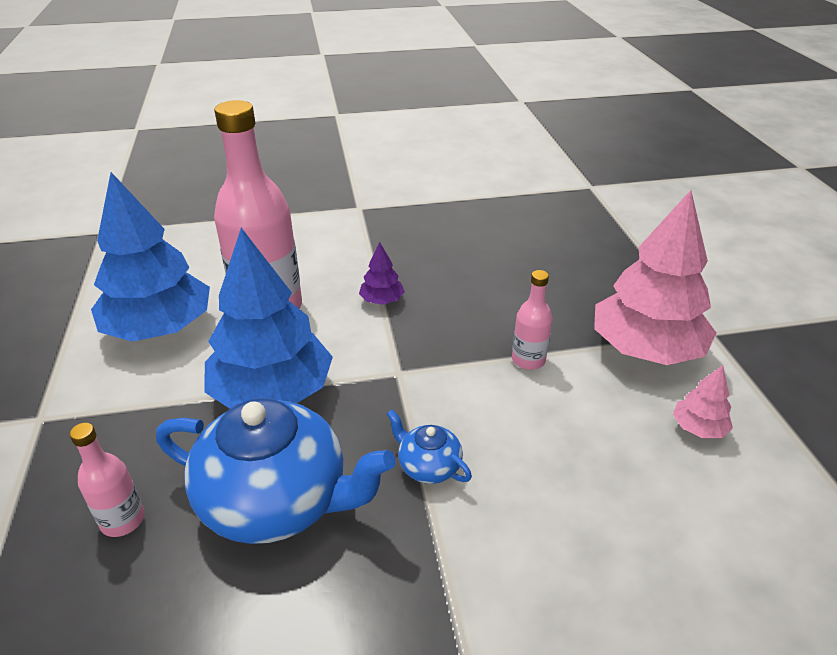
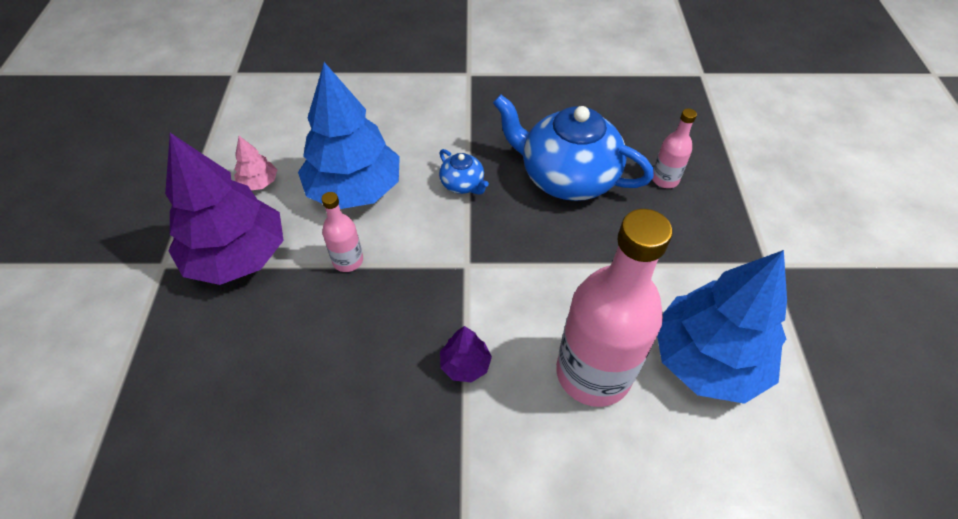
camera: 170 degrees left, 15 degrees up
blue tree [204,228,333,409] -> blue tree moved to [298,62,400,209]
pink tree [594,190,717,365] -> purple tree [165,133,284,285]

